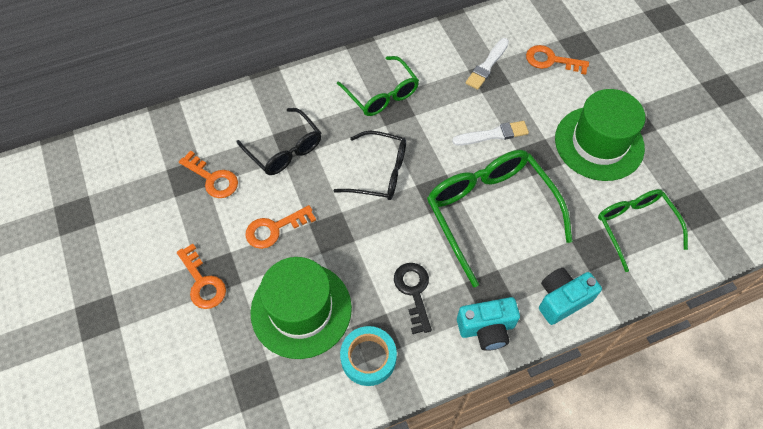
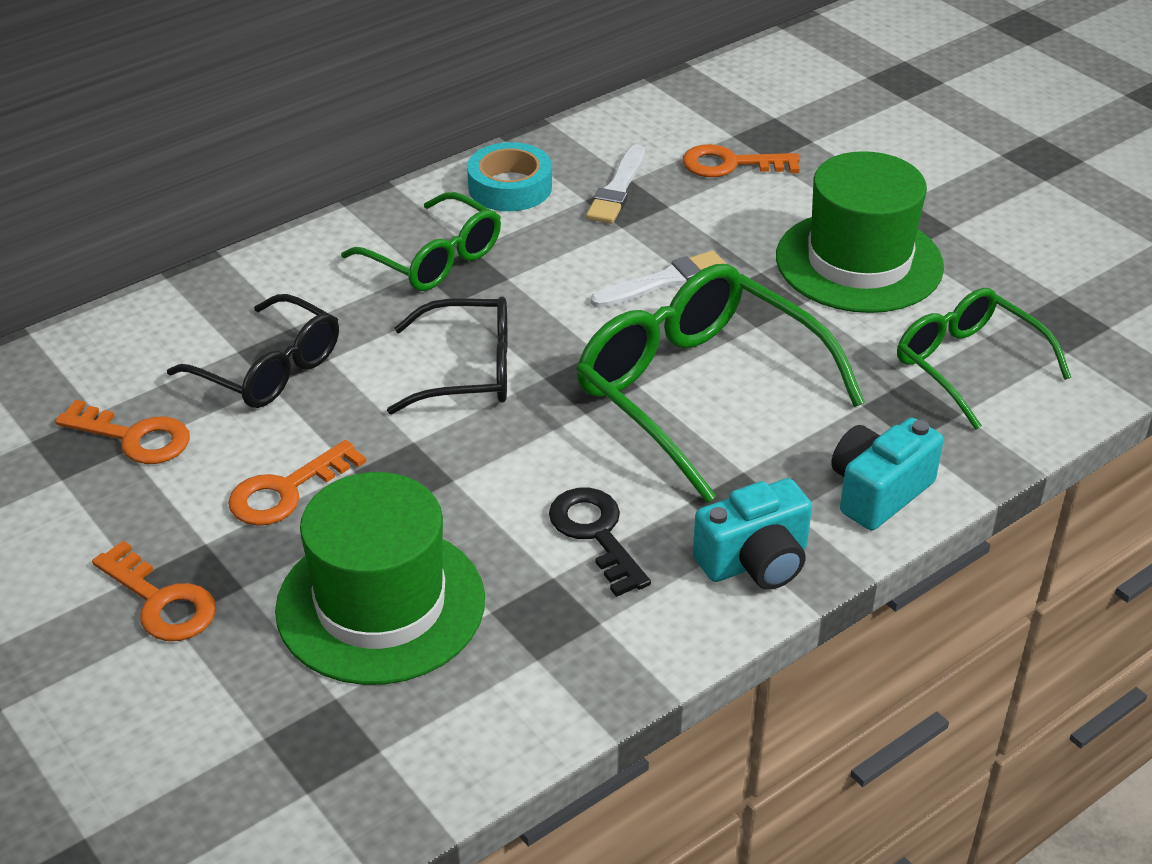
camera: 15 degrees left, 20 degrees down
turquoise tape [340,326,397,386] -> turquoise tape moved to [467,142,552,211]

